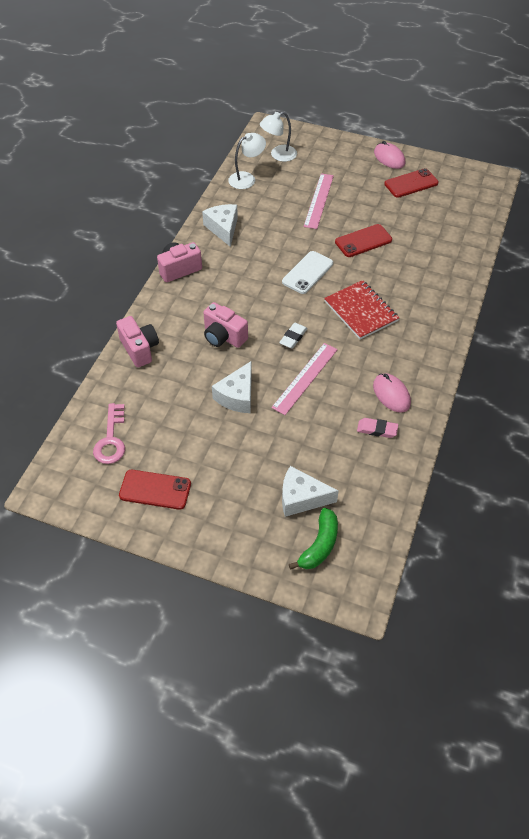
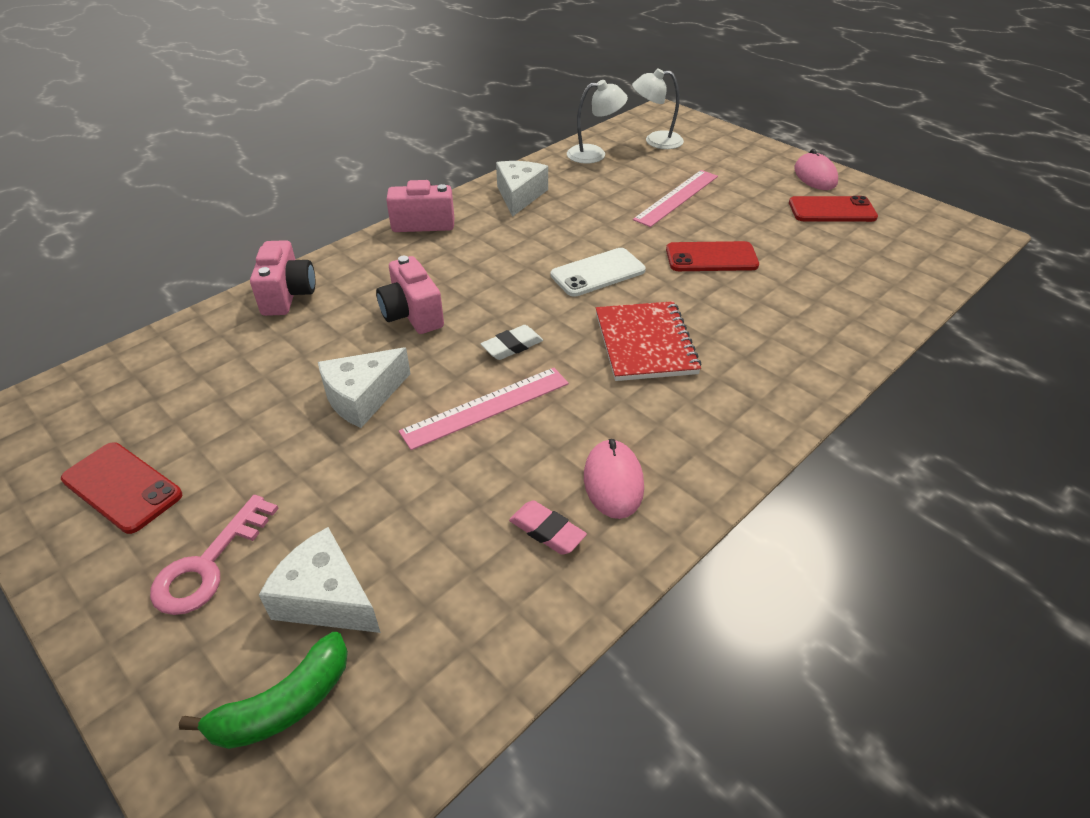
camera: 25 degrees right, 10 degrees down
pink key [93,403,125,464] -> pink key moved to [150,495,279,615]

